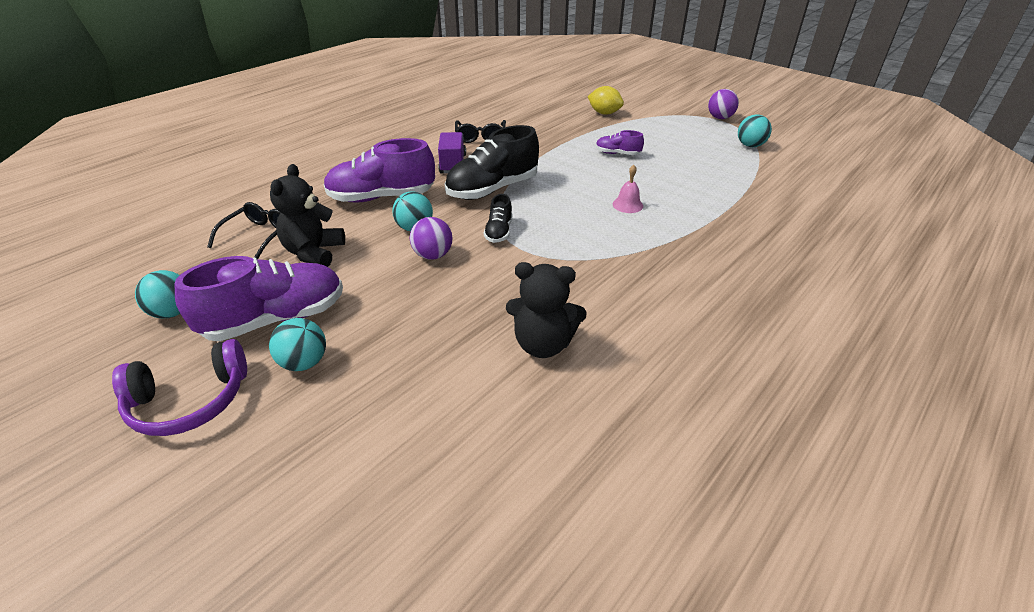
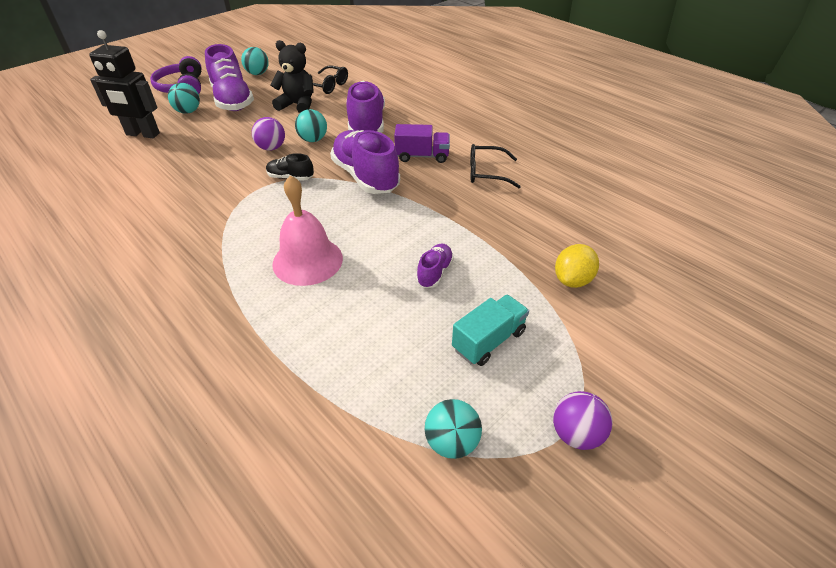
camera: 95 degrees right, 5 degrees up
black shoe [445,125,539,200] -> purple shoe [330,130,400,194]
black teddy bear [506,262,587,358] -> none
pink bell [613,165,643,213] -> pink bell [272,175,343,286], size x2.06
none -> black robot [89,30,160,138]
none -> turquoise truck [452,295,529,366]

